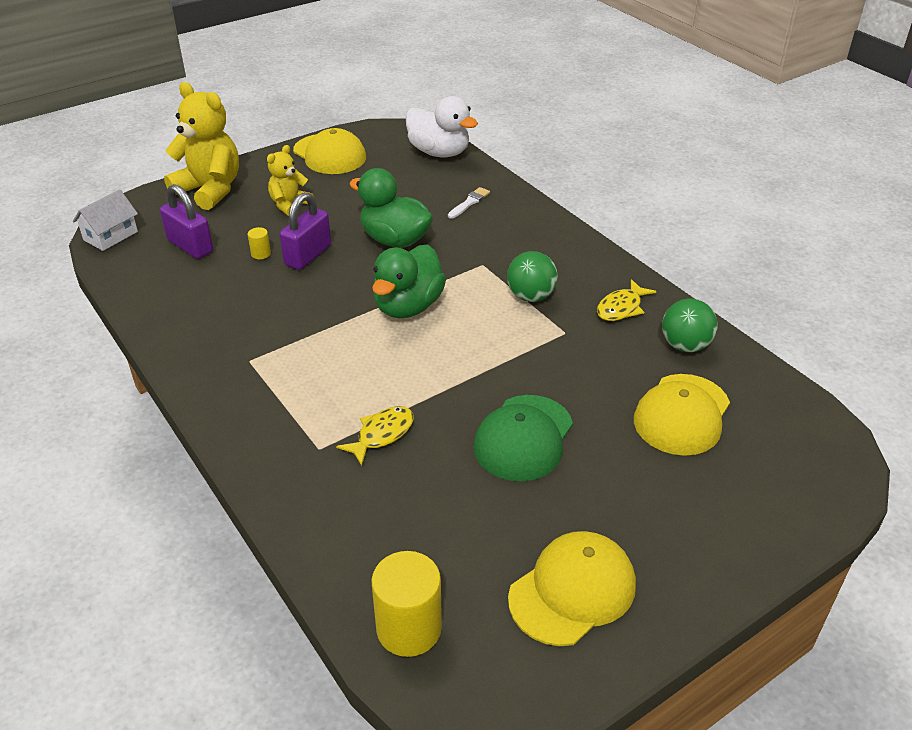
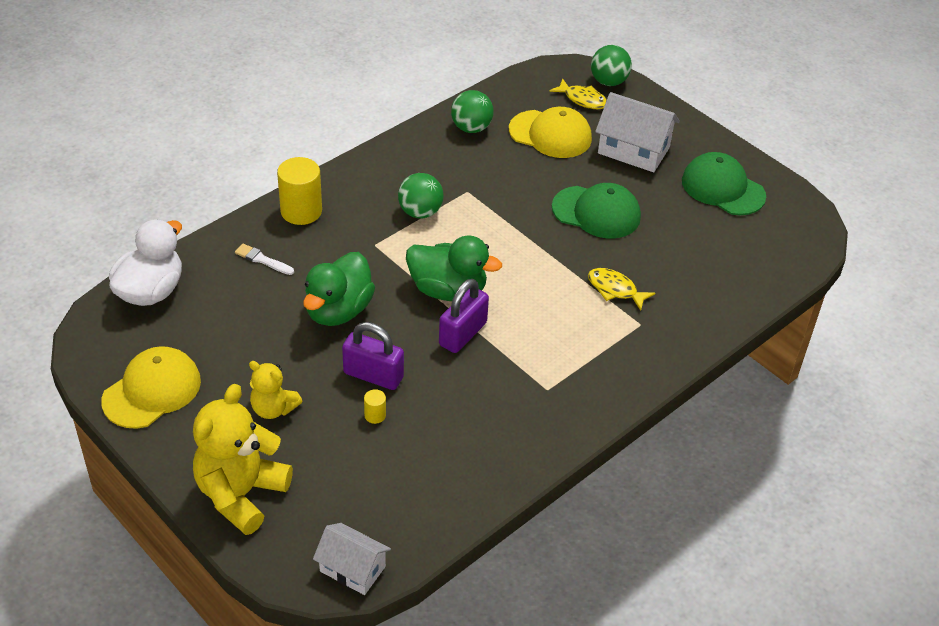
camera: 100 degrees left, 5 degrees up
purple padlock [160,184,213,259] -> purple padlock moved to [439,279,489,353]
yellow cylinder [371,551,442,657] -> yellow cylinder moved to [277,157,322,225]
yellow cap [508,531,636,646] -> green cap [682,152,766,215]
yellow fish [597,279,656,321] -> yellow fish moved to [549,78,607,109]
none -> green ball [591,45,632,86]
none -> white house [595,92,680,172]

